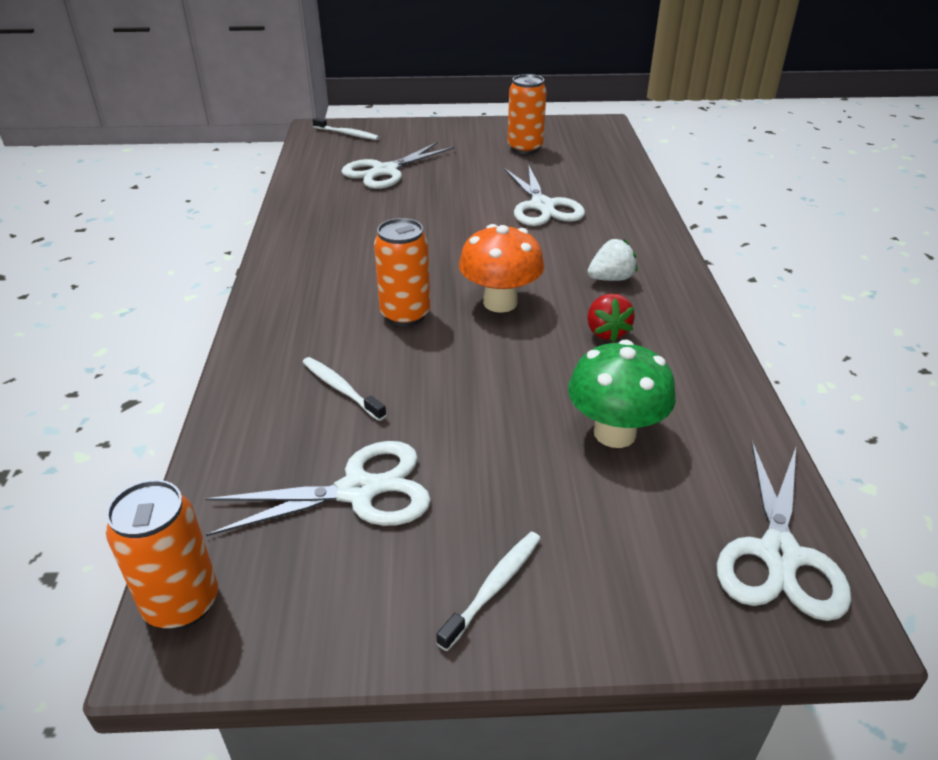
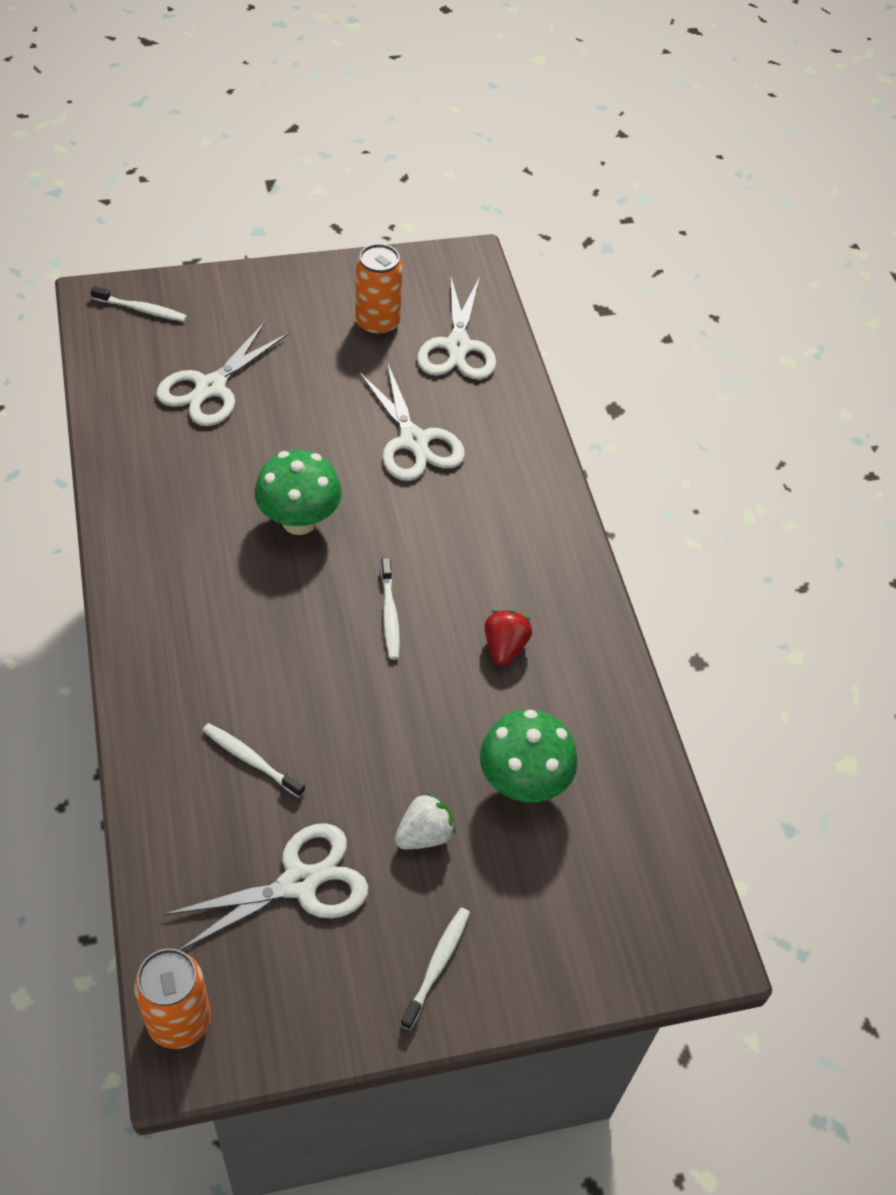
camera: 15 degrees left, 15 degrees up
orange can [374,218,430,327] -> none
orange mushroom [459,224,544,313] -> white toothbrush [381,558,400,660]
white strawberry [587,239,637,281] -> white strawberry moved to [395,792,455,849]
red strawberry [587,293,635,342] -> red strawberry turned 150 degrees counterclockwise [484,610,532,666]
white scissors [717,441,851,621] -> white scissors moved to [417,277,496,380]
none -> green mushroom [254,450,342,535]

